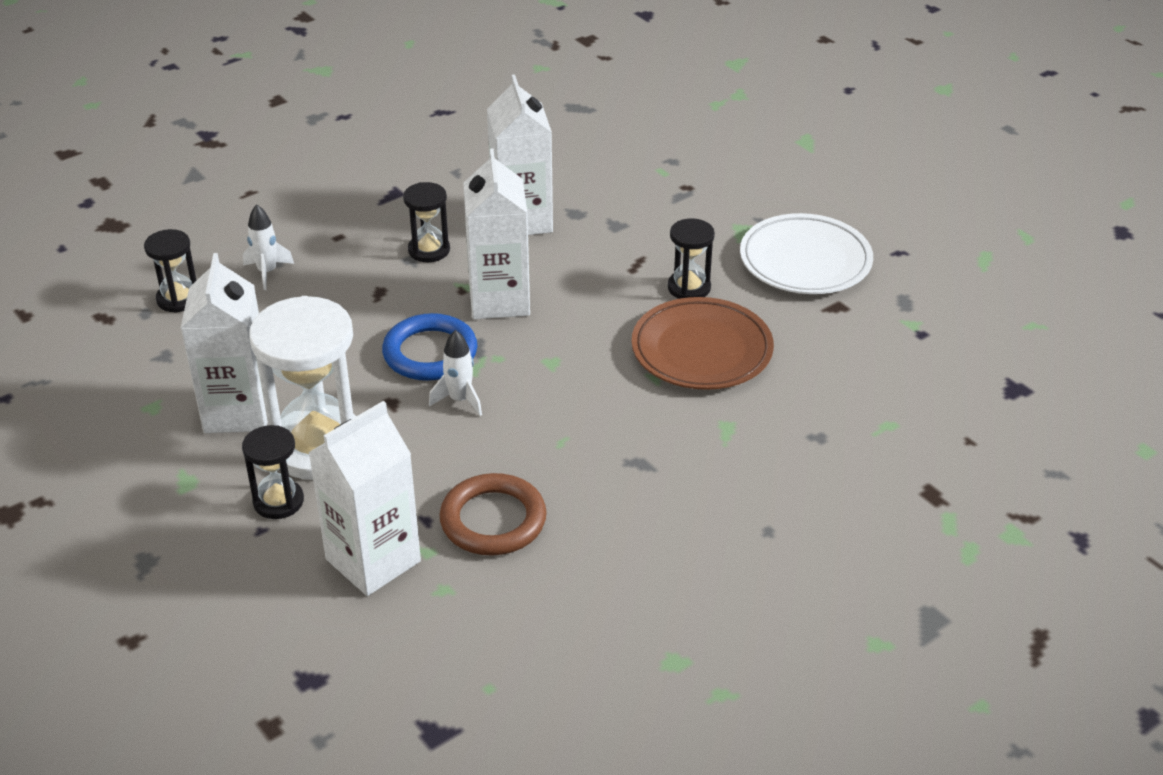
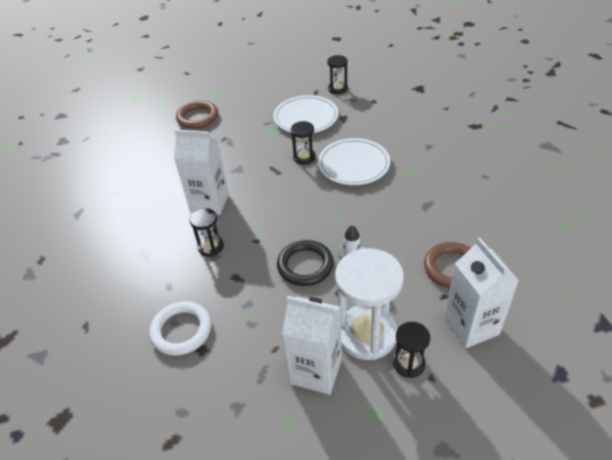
camera: 65 degrees left, 5 degrees up
black hourglass [144,229,197,313] -> black hourglass moved to [327,55,348,94]
white rocket [243,204,294,290] -> white ring [149,301,211,356]
blue ring [382,313,477,381] -> black ring [277,240,334,286]
white carton [463,148,530,319] -> none
brown plate [632,297,774,390] -> white plate [318,138,390,185]
none -> brown ring [176,101,218,129]

